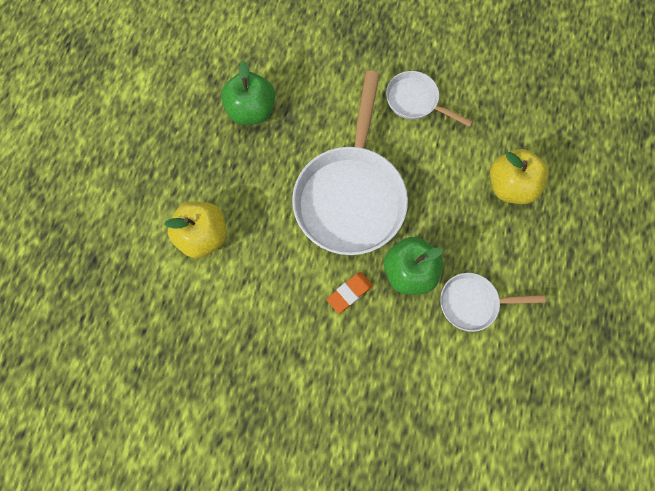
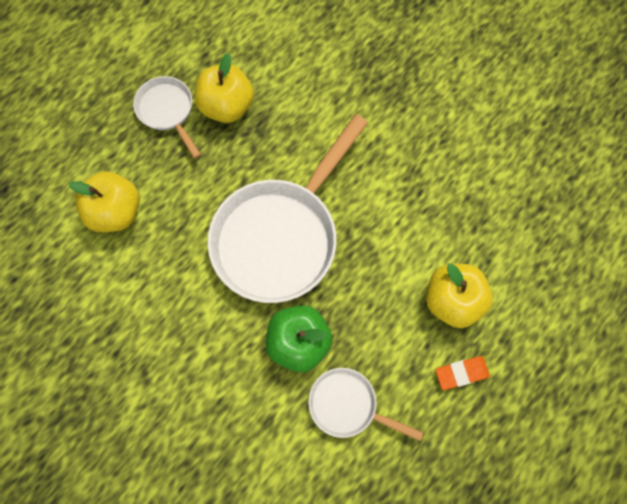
camera: 25 degrees right, 0 degrees up
green apple [221,61,275,125] -> yellow apple [195,53,254,123]
orange eraser [327,272,373,314] -> orange eraser moved to [436,356,490,390]
white pan [386,71,473,127] -> white pan moved to [133,76,201,159]

